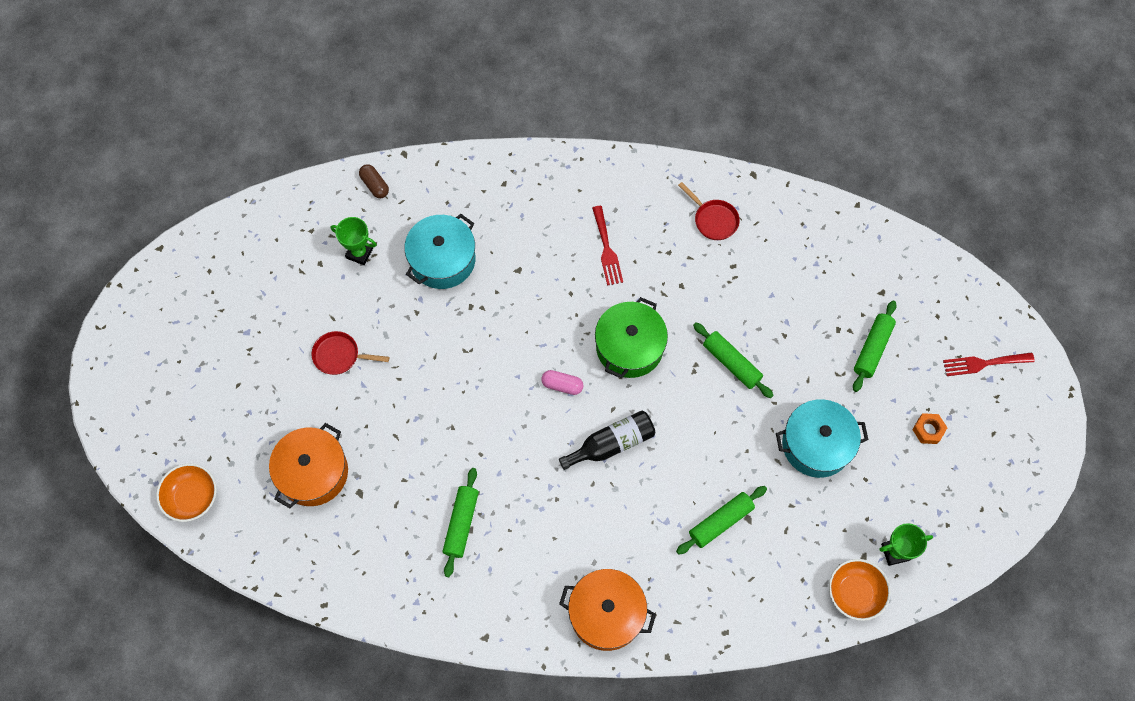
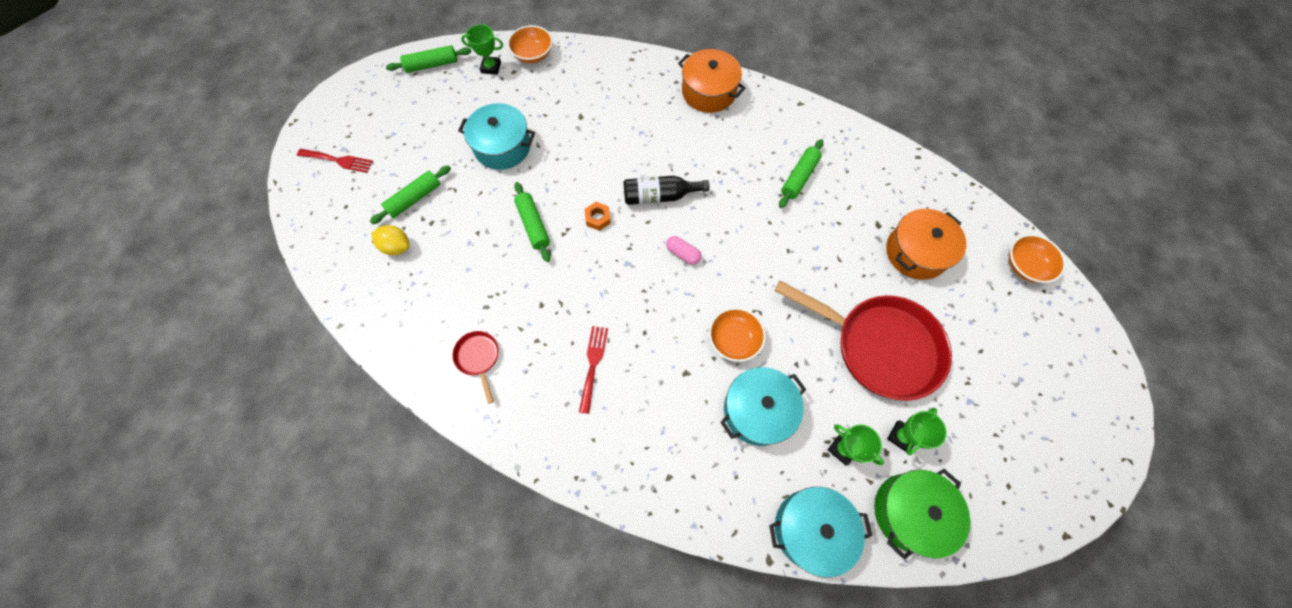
camera: 160 degrees left, 0 degrees up
red pan [312,331,389,375] -> red pan [775,280,952,401], size x2.35
brown capsule [359,165,389,198] -> turquoise pot [769,487,872,577]
green pot [595,297,668,378] -> green pot moved to [874,469,970,560]
green rolling pin [676,486,767,555] -> green rolling pin moved to [386,45,472,73]
orange nut [912,413,947,444] -> orange nut moved to [585,202,611,231]
none -> yellow lemon [372,225,410,255]
none -> orange bowl [709,308,766,362]
none -> green trophy [887,408,947,455]

